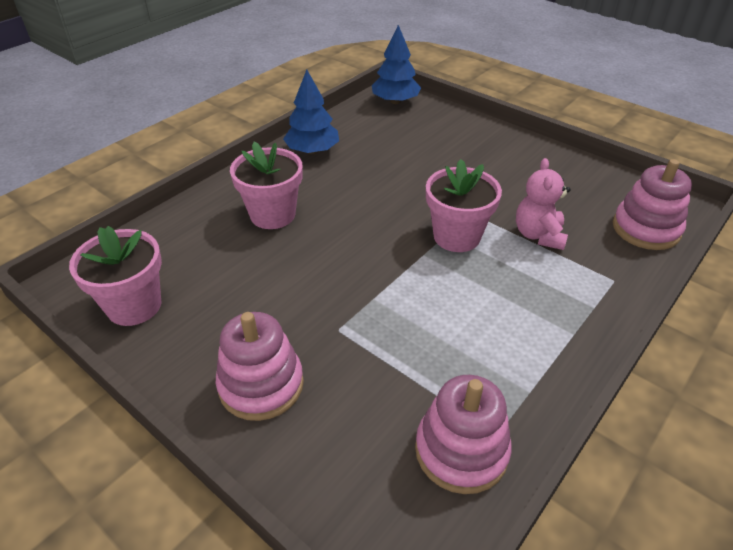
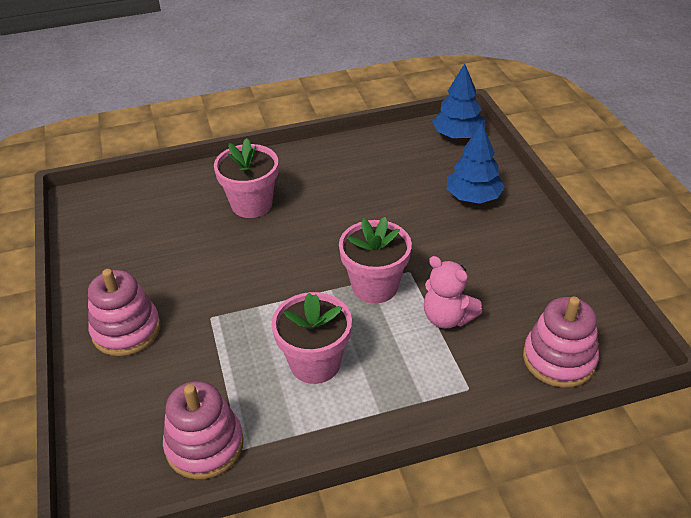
camera: 35 degrees right, 0 degrees up
pink flower pot [69,226,162,326] -> pink flower pot moved to [272,292,352,384]
blue tree [283,70,339,154] -> blue tree moved to [447,123,505,204]
pink teddy bear [516,158,571,250] -> pink teddy bear turned 90 degrees counterclockwise [424,256,482,329]

